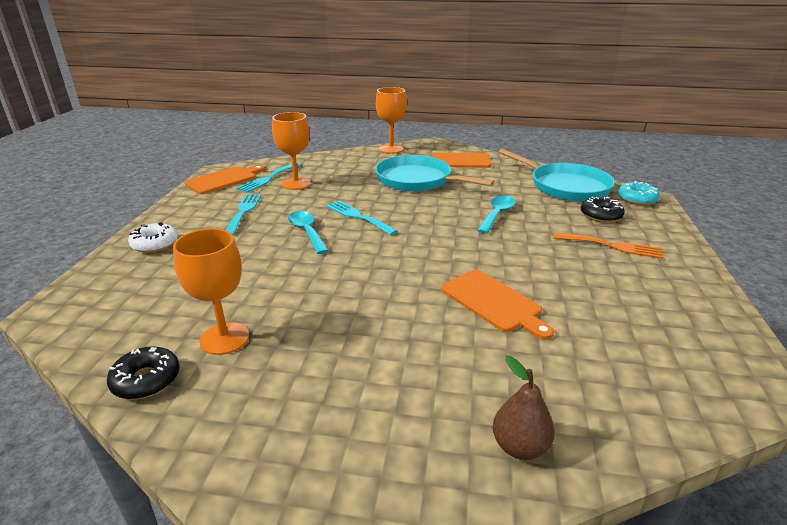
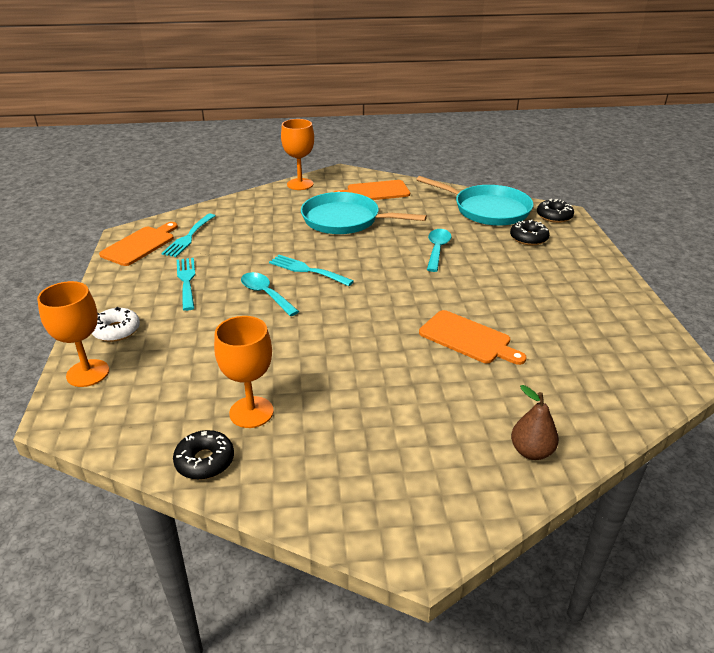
camera: 15 degrees left, 5 degrees up
orange goblet [272,112,311,190] -> orange goblet moved to [37,281,109,387]
orange fork [553,232,663,259] -> none
turquoise donut [618,181,660,205] -> black donut [537,199,574,223]

